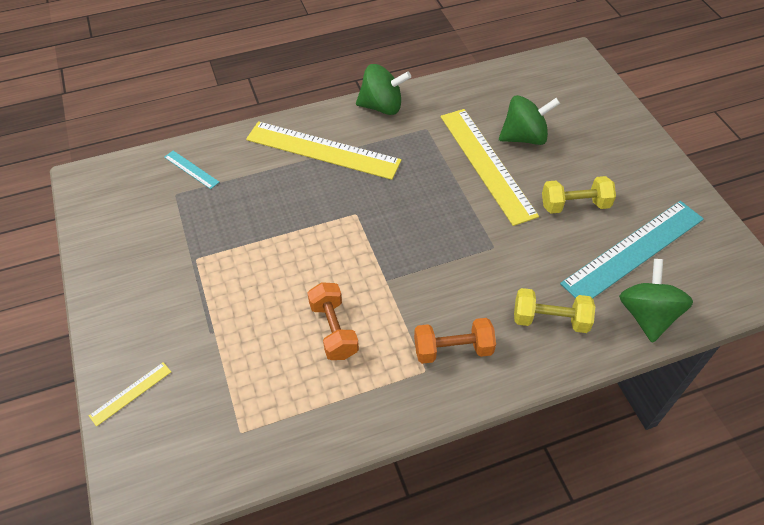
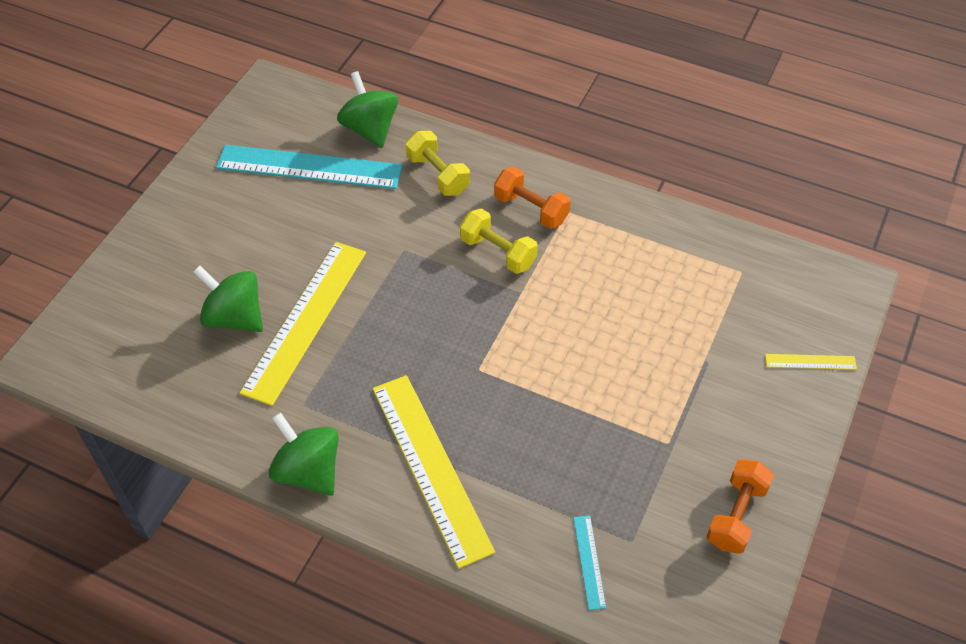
camera: 135 degrees left, 0 degrees up
orange dumbbell [308,282,359,360] -> orange dumbbell moved to [706,459,774,554]
yellow dumbbell [542,176,616,214] -> yellow dumbbell moved to [460,208,538,274]
green spinning top [619,259,693,343] -> green spinning top turned 105 degrees clockwise [337,71,398,148]

